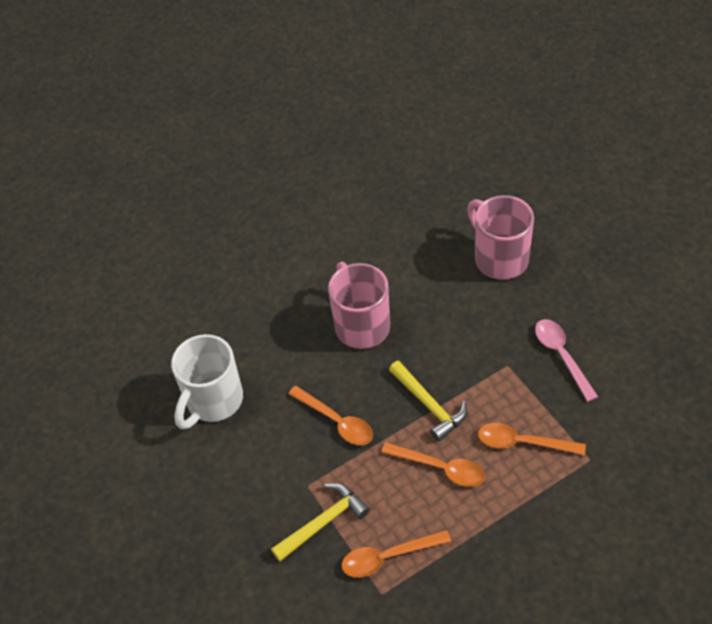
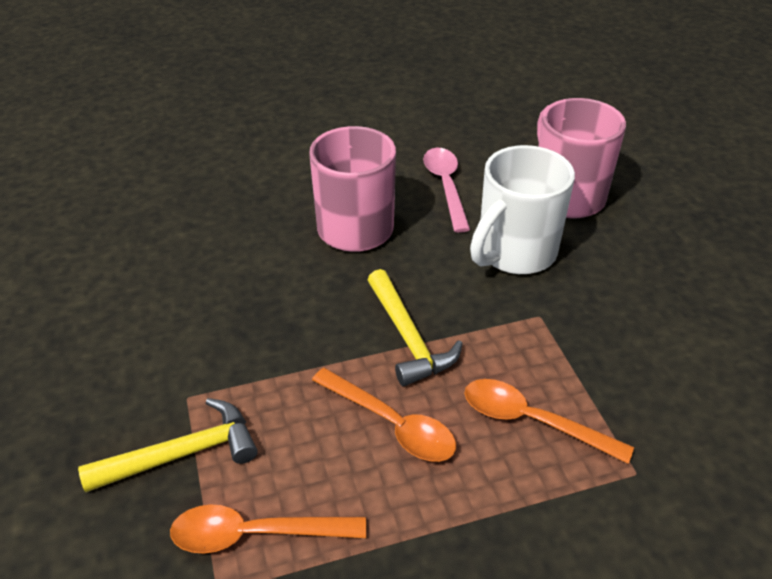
camera: 10 degrees right, 10 degrees down
white mug [171,334,243,430] -> white mug moved to [470,145,575,274]
orange spoon [288,386,373,445] -> none
pink spoon [535,319,598,402] -> pink spoon moved to [423,148,470,233]

